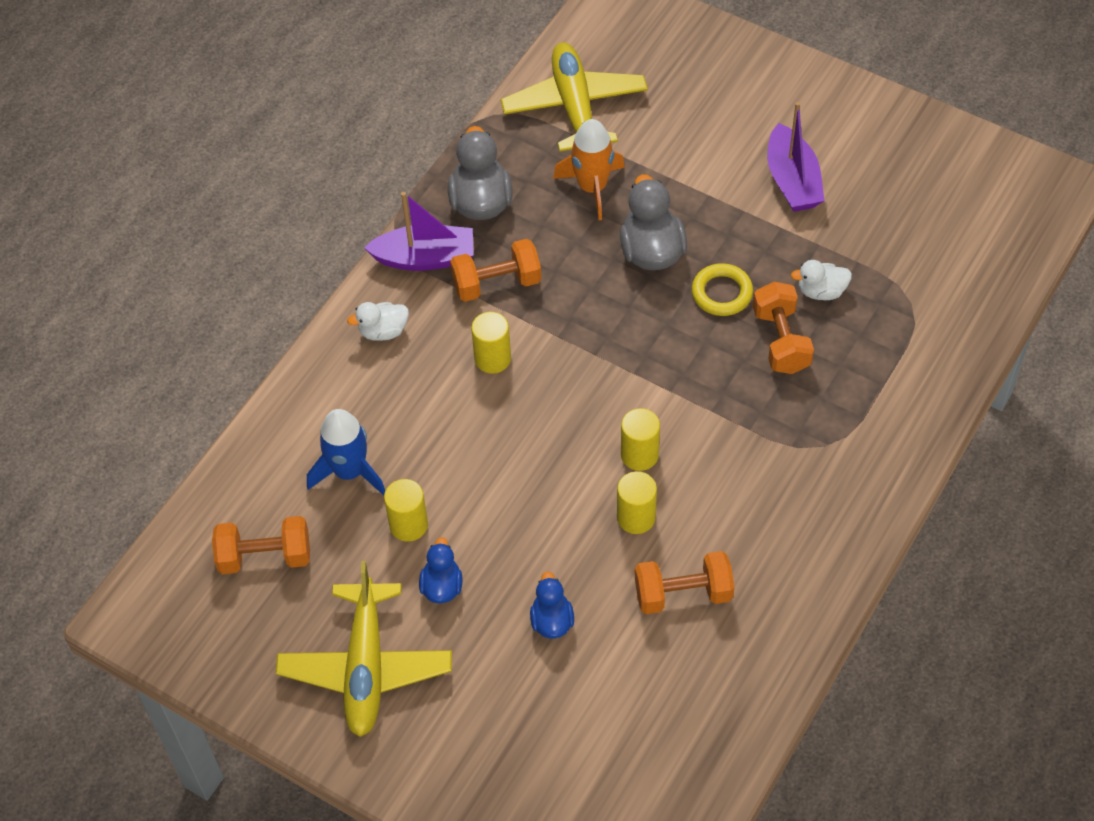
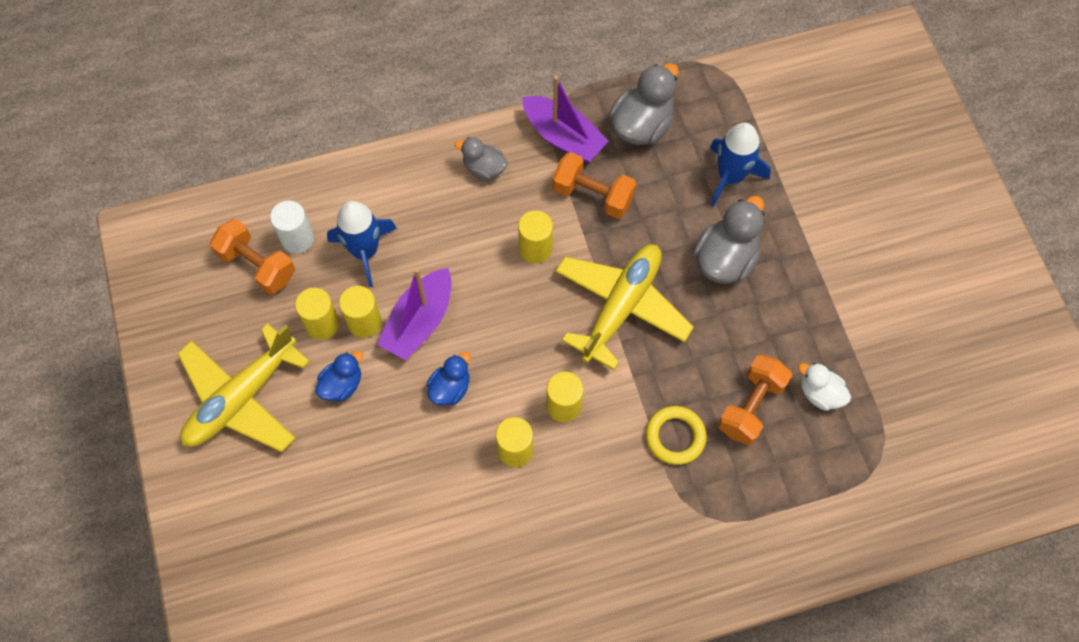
camera: 40 degrees right, 10 degrees up
white duck [347,302,409,341] -> grey duck [455,137,508,180]
yellow plane [501,42,648,152] -> yellow plane moved to [555,244,694,370]
blue duck [530,571,574,638] -> blue duck moved to [427,352,470,406]
orange rocket [553,119,625,220] -> blue rocket [710,123,771,207]
orange dumbbell [635,551,734,614] -> none
yellow ring [692,264,753,316] -> yellow ring moved to [646,406,707,465]
purple boat [767,102,824,212] -> purple boat moved to [377,268,452,361]
none -> white cylinder [270,201,314,254]
none -> yellow cylinder [295,288,339,340]

